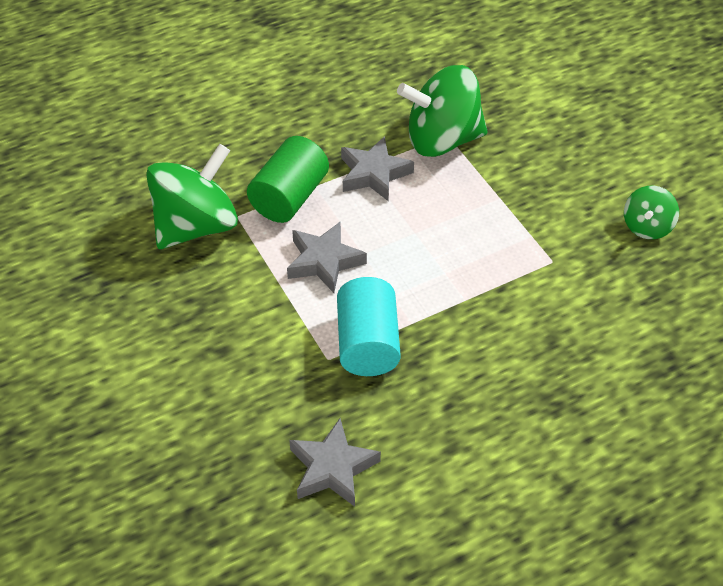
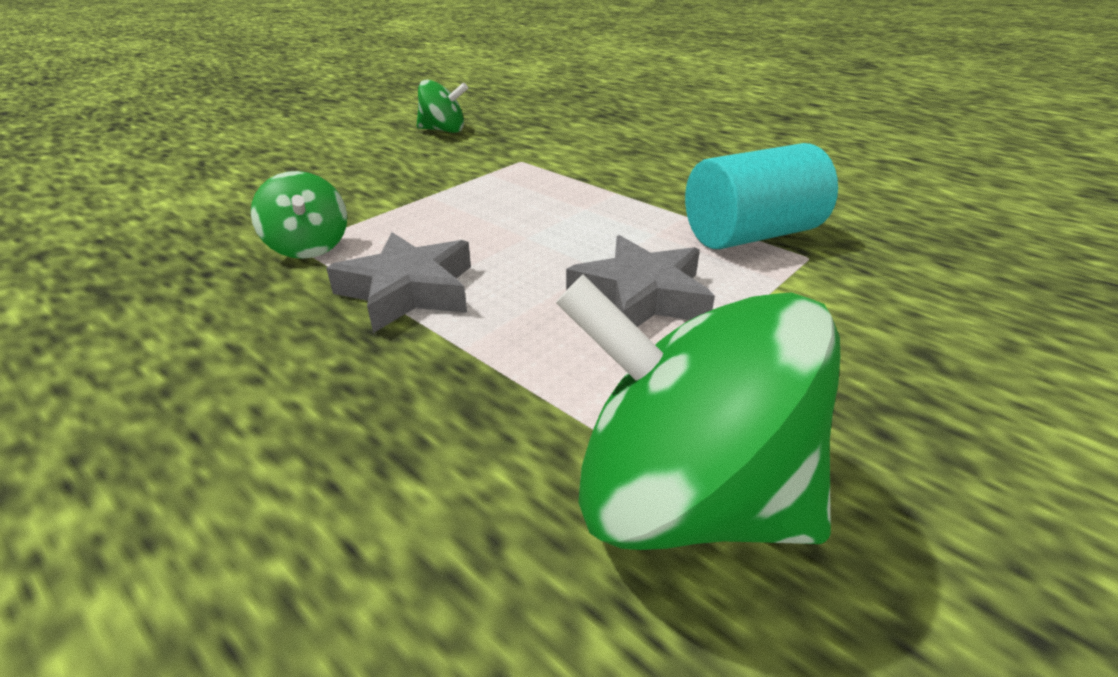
camera: 110 degrees left, 15 degrees down
green cylinder [247,136,329,223] -> none
grey star [289,418,381,507] -> none
green spinning top [397,65,488,157] -> green spinning top [251,171,347,259], size x0.52

